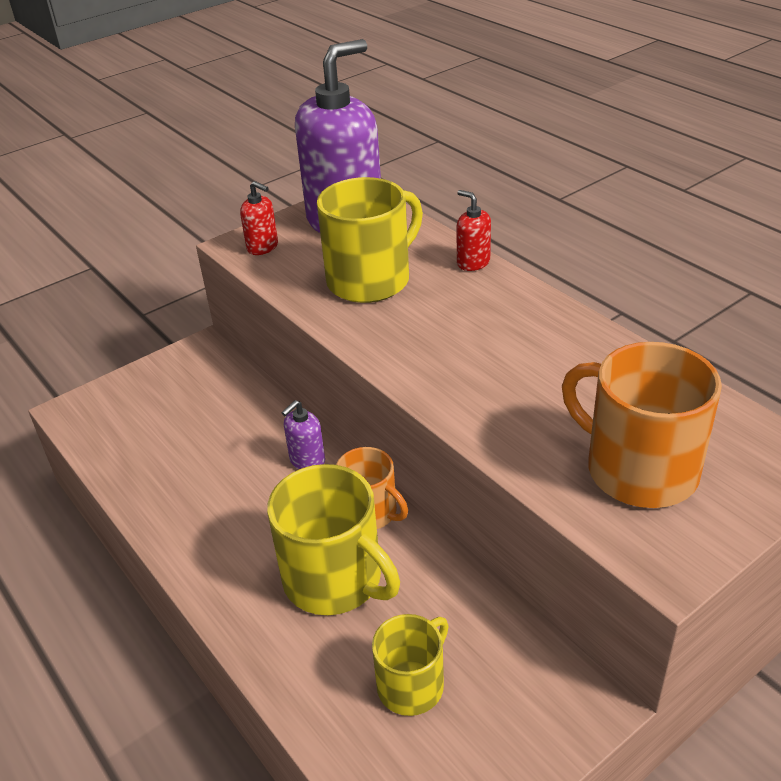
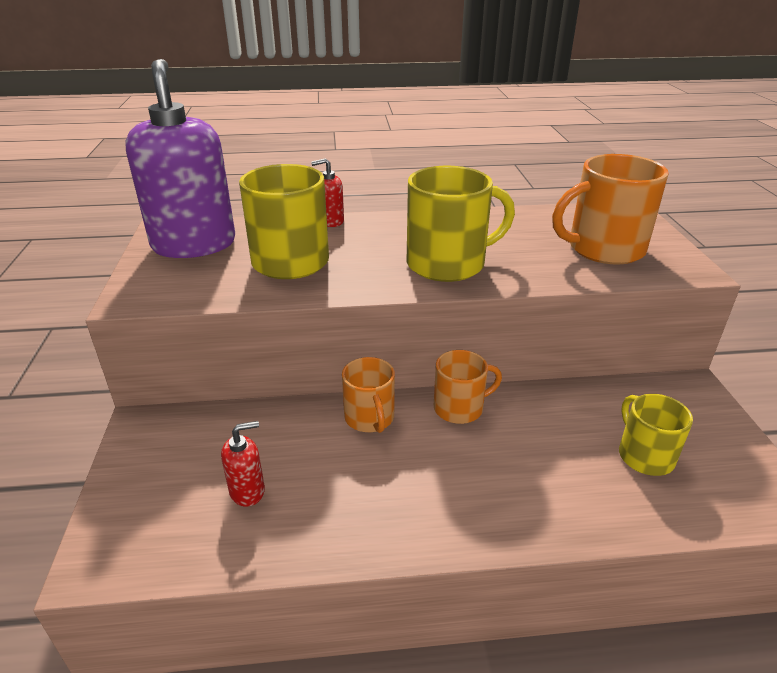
camera: 60 degrees left, 5 degrees down
red soap dispenser [240,181,278,255] -> red soap dispenser moved to [221,421,265,507]
yellow mug [267,464,400,615] -> yellow mug moved to [407,166,515,282]
purple soap dispenser [282,400,325,469] -> orange mug [342,357,395,433]

